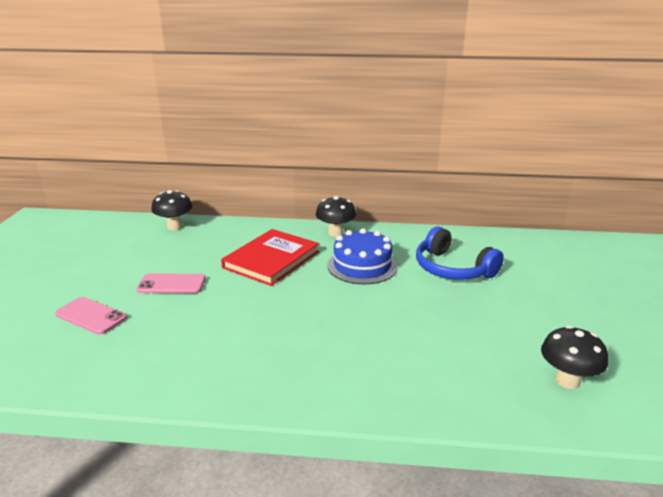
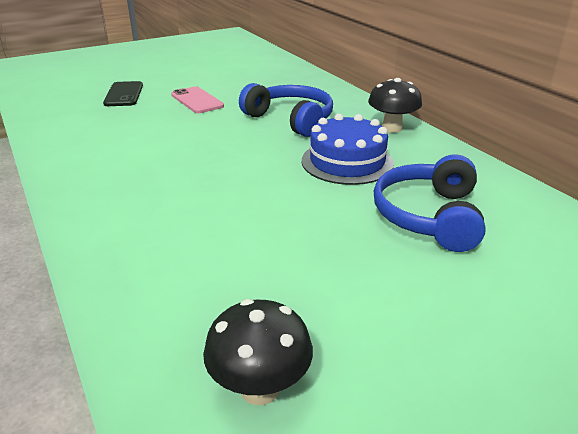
camera: 55 degrees right, 5 degrees up
pink phone [55,297,127,335] -> black phone [103,81,143,106]
black mushroom [151,190,192,230] -> none
red book [221,229,319,286] -> blue headphones [239,83,333,137]

